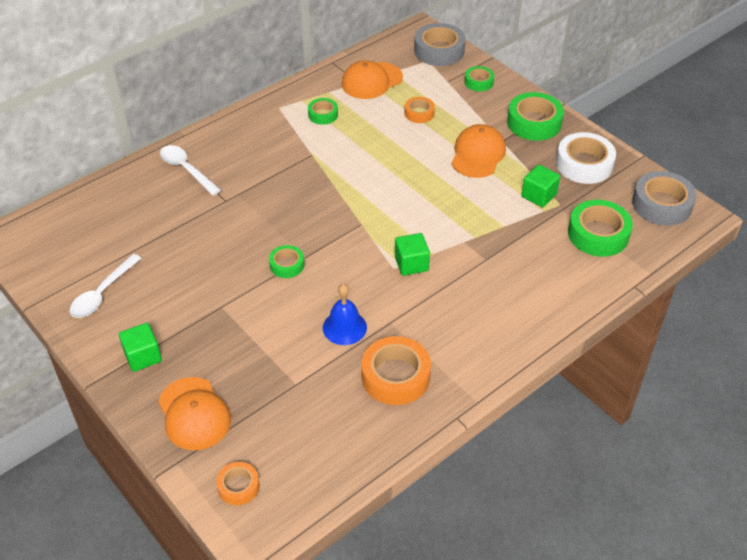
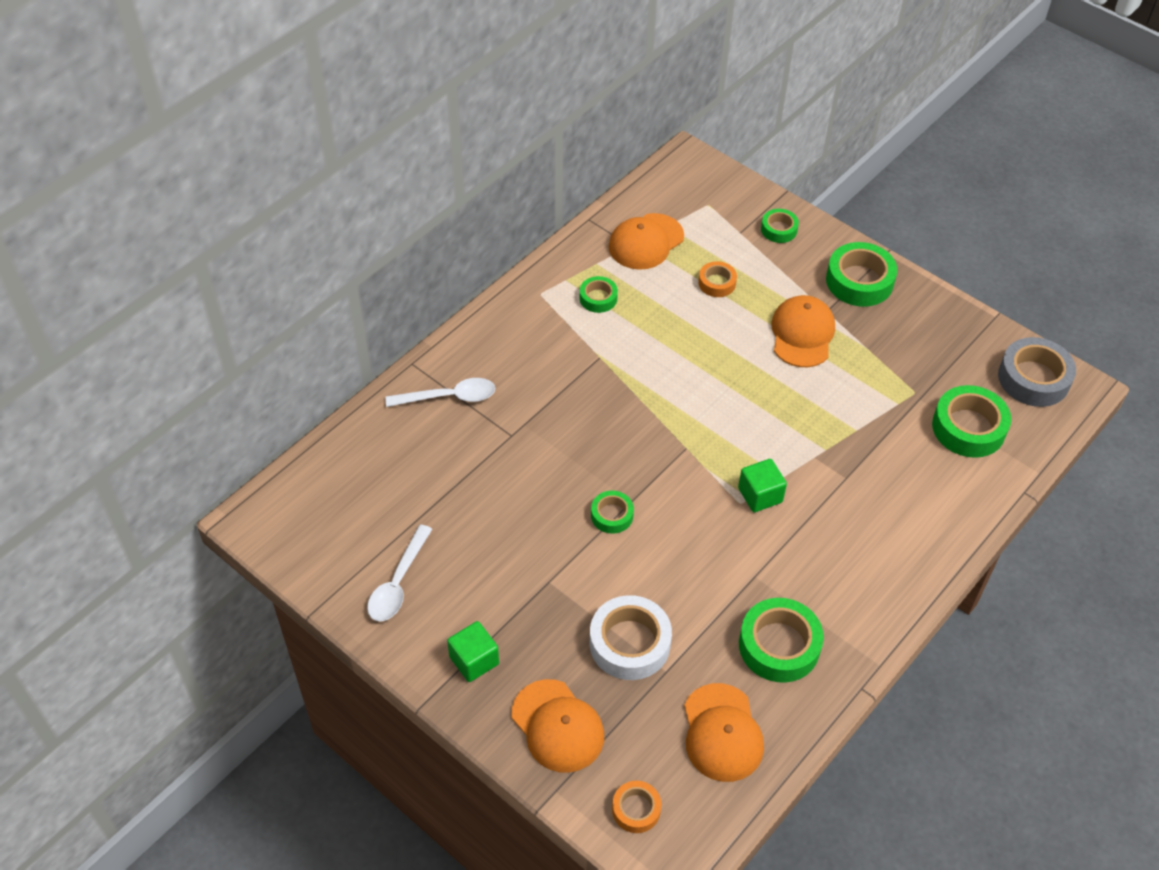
camera: 10 degrees left, 5 degrees up
white spoon [160,145,221,196] -> white spoon turned 135 degrees clockwise [385,378,495,407]
blue bell [323,284,367,345] -> none
orange tape [361,336,431,405] -> green tape [739,598,824,683]
grey tape [414,23,466,66] -> none
green cube [521,165,560,207] -> none
white tape [556,132,616,184] -> white tape moved to [589,595,672,680]
none -> orange cap [684,683,764,782]

